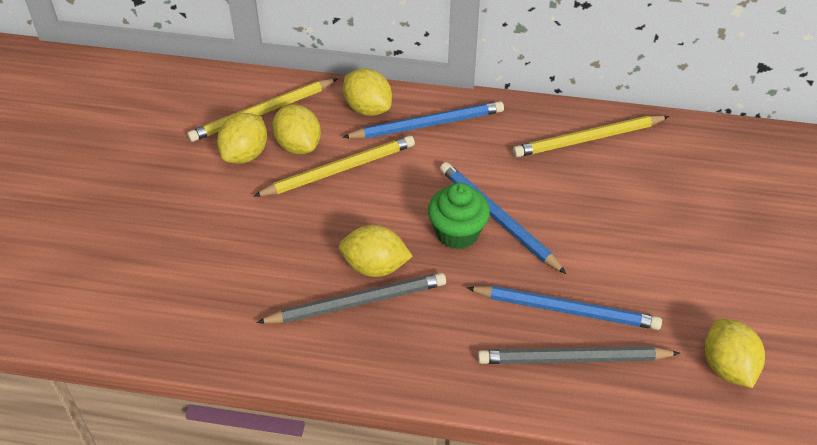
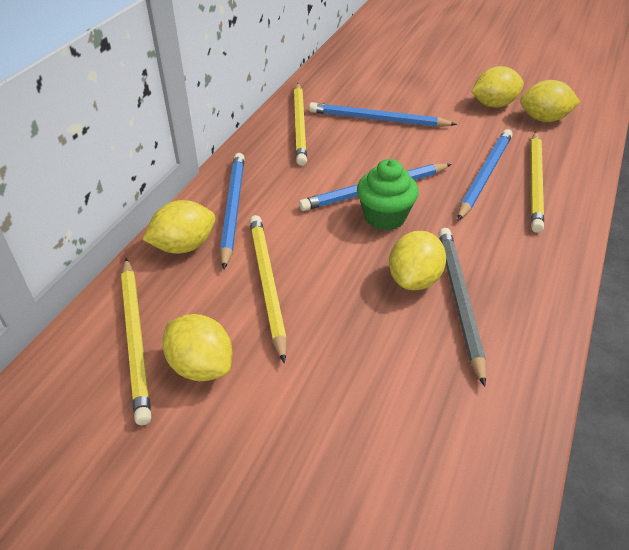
camera: 75 degrees left, 5 degrees down
yellow lemon [272,104,321,154] -> yellow lemon moved to [471,66,524,108]
grey pencil [478,346,680,364] -> yellow pencil [530,131,544,233]
none -> blue pencil [309,102,457,127]

